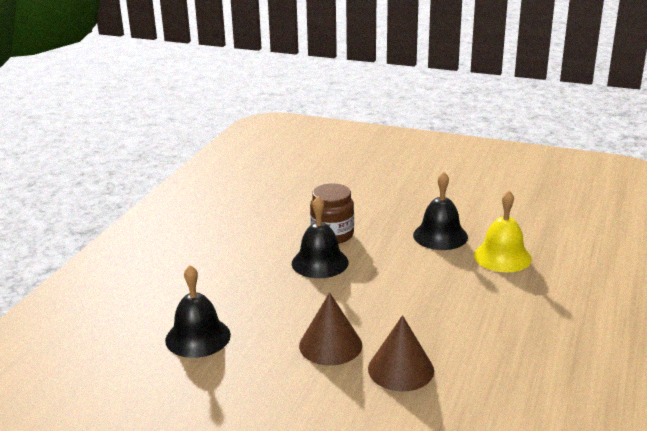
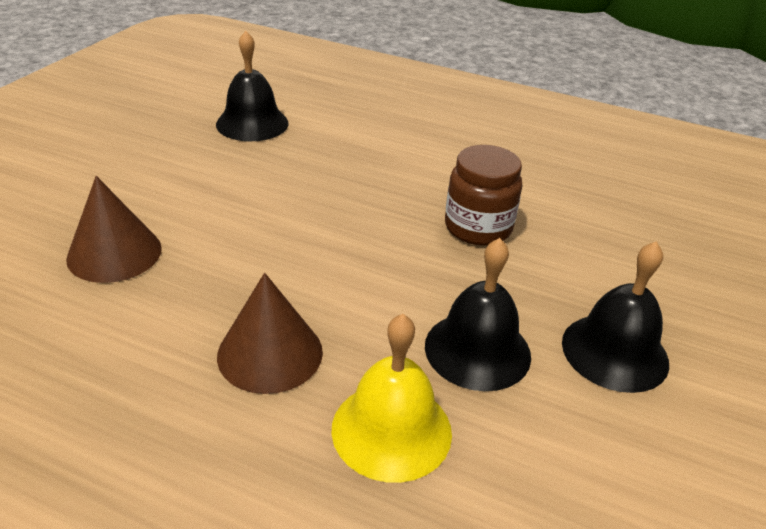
camera: 90 degrees right, 10 degrees up
black bell [292,196,349,278] -> black bell moved to [562,242,669,393]
brown cone [299,292,362,365] -> brown cone moved to [217,273,323,394]

